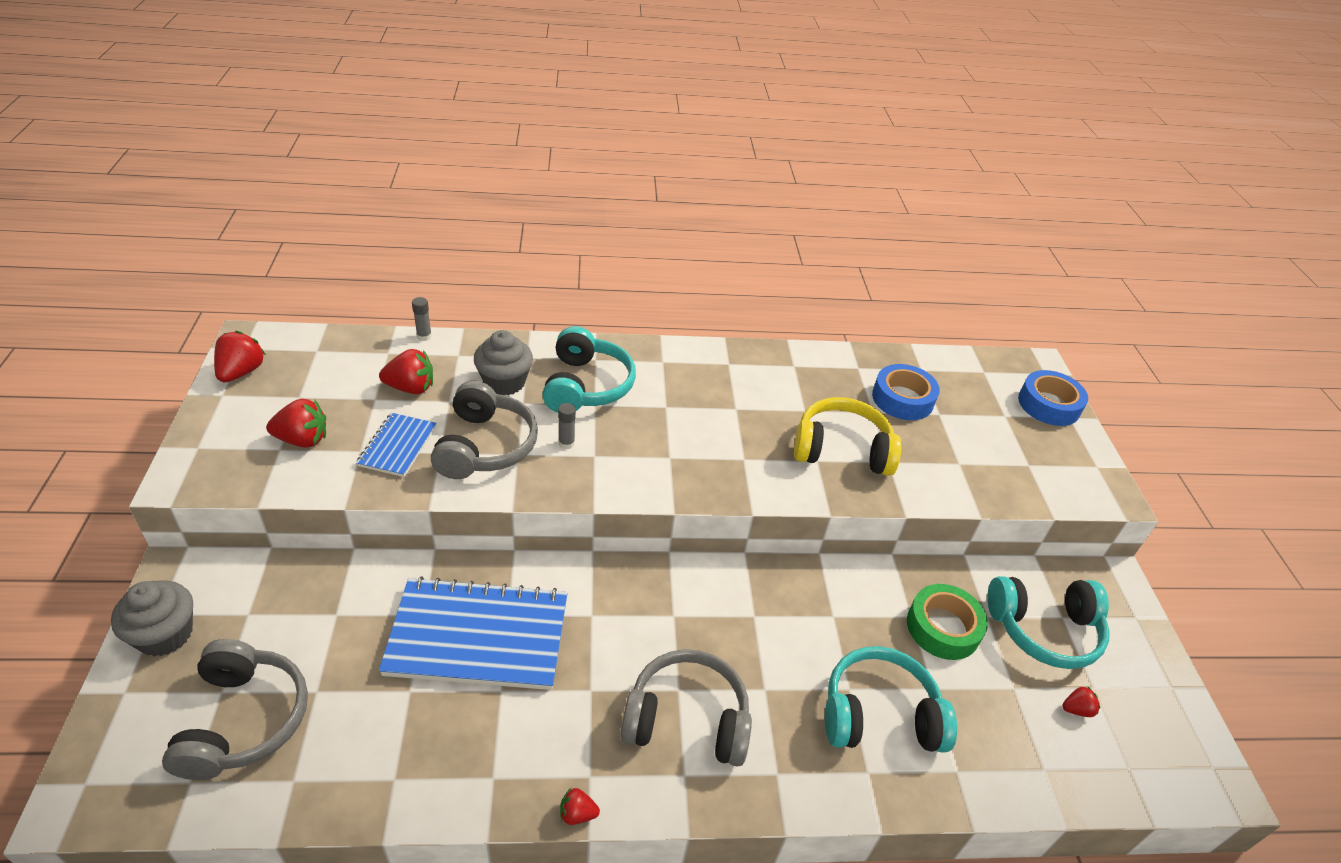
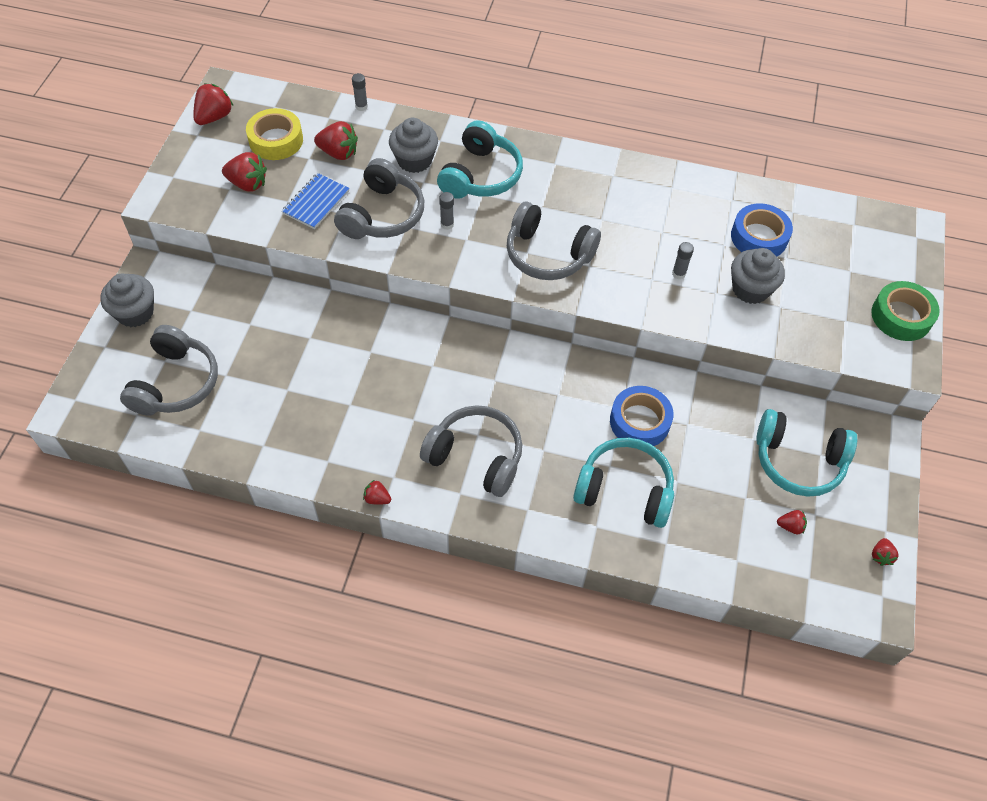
camera: 20 degrees right, 15 degrees up
blue notebook [379,576,568,690] -> none
yellow headphones [794,397,902,476] -> grey glue stick [672,242,694,279]
green tape [907,584,988,660] -> green tape moved to [871,281,940,341]
blue tape [1018,370,1088,426] -> blue tape moved to [610,386,673,446]
none -> yellow tape [246,108,303,160]
none -> grey headphones [507,202,601,280]
none -> grey cupcake [731,248,785,304]
none -> red strawberry [872,538,899,566]

